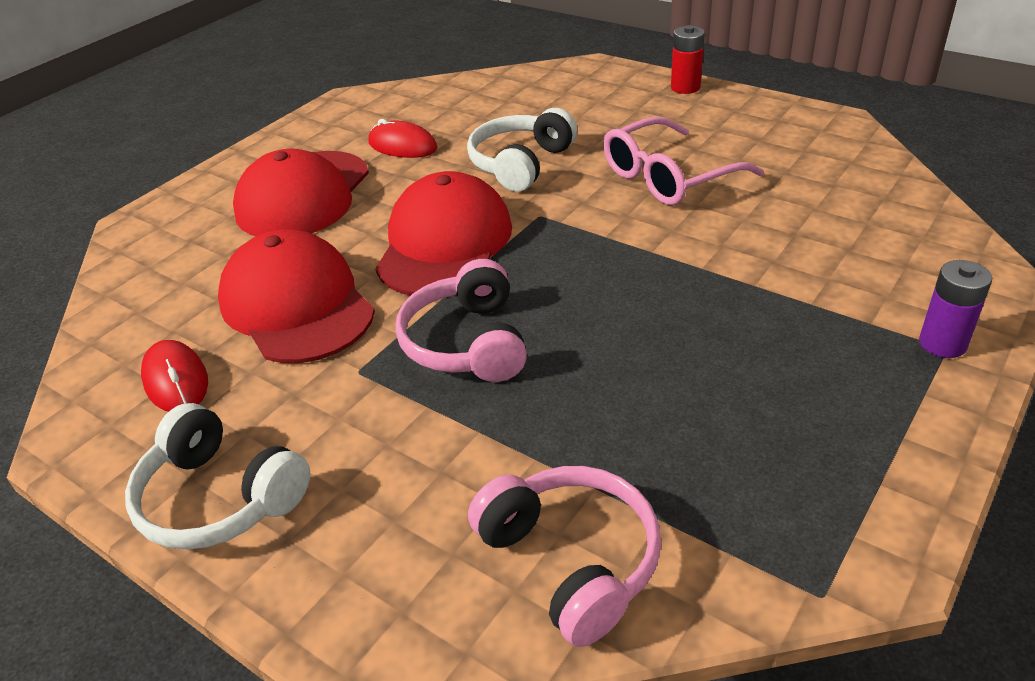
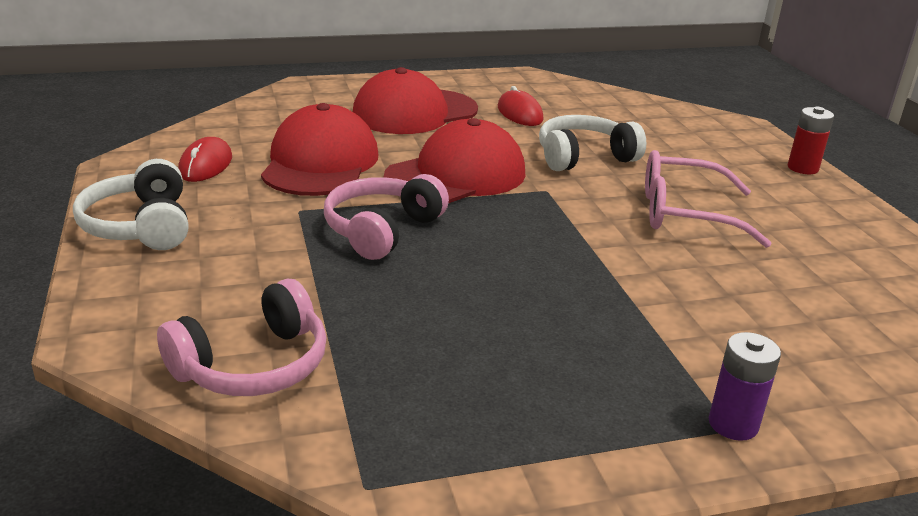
camera: 35 degrees right, 10 degrees down
pink headphones [468,466,661,647] -> pink headphones turned 45 degrees clockwise [157,279,327,396]

